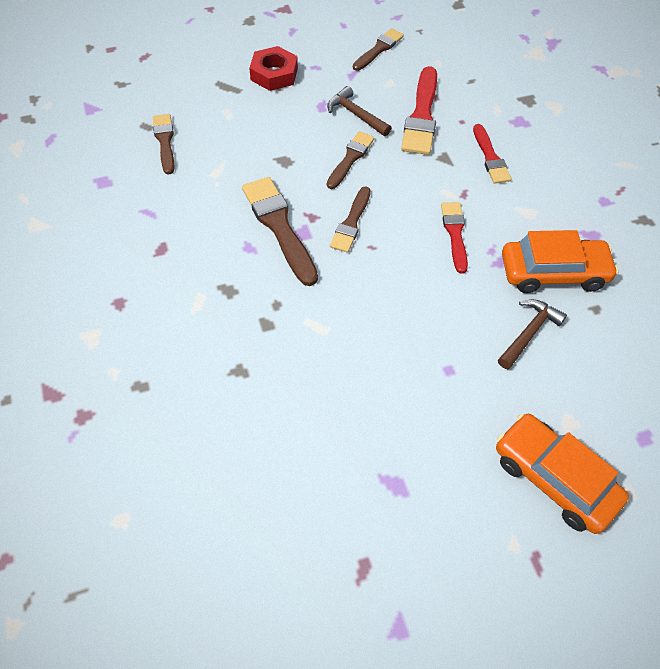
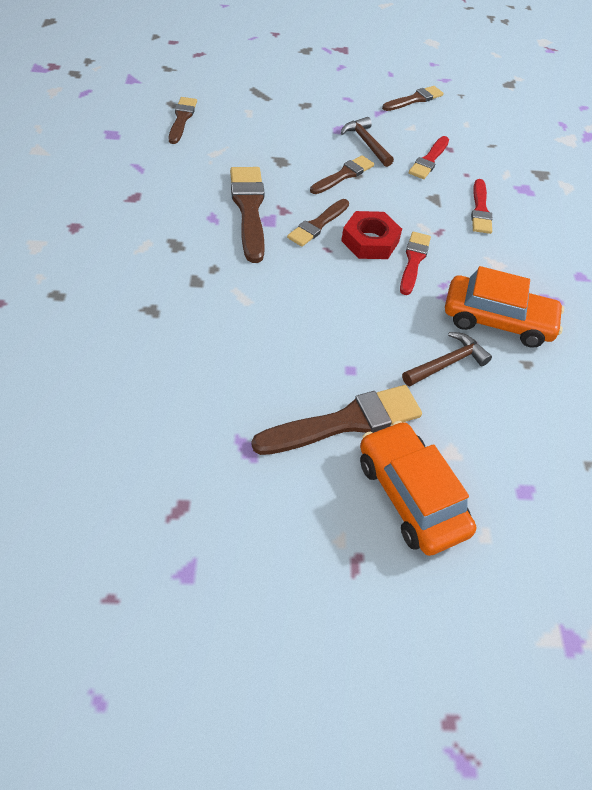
camera: 15 degrees right, 5 degrees down
red nut [249,46,298,91] -> red nut moved to [341,211,402,259]
red brush [401,66,437,155] -> red brush [409,136,449,179], size x0.62
none -> brown brush [251,385,422,455]

